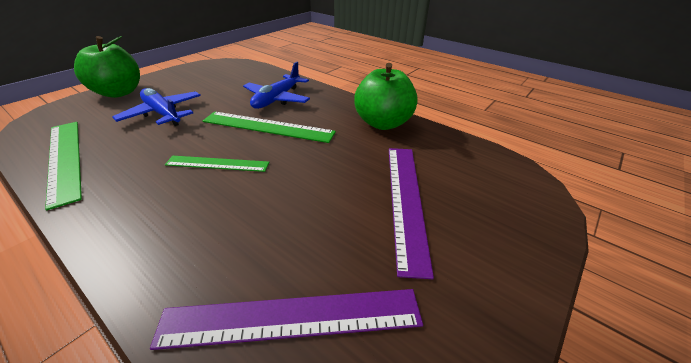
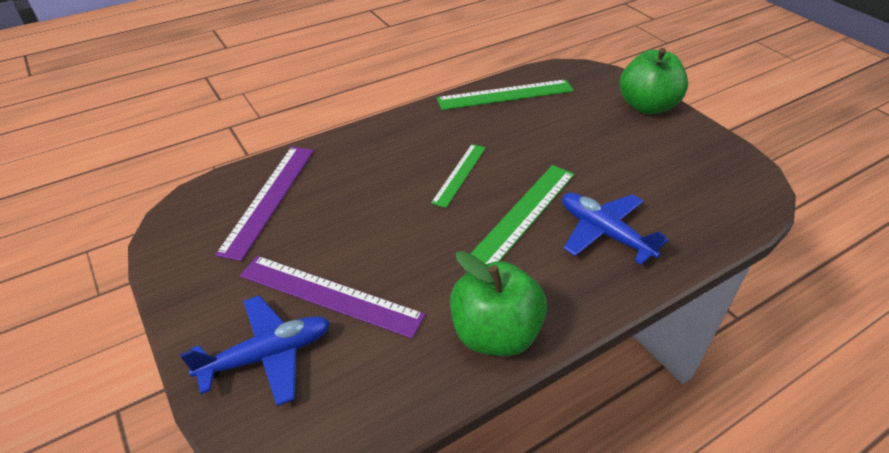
camera: 110 degrees right, 5 degrees up
blue plane [113,88,201,126] -> blue plane moved to [180,296,330,406]

